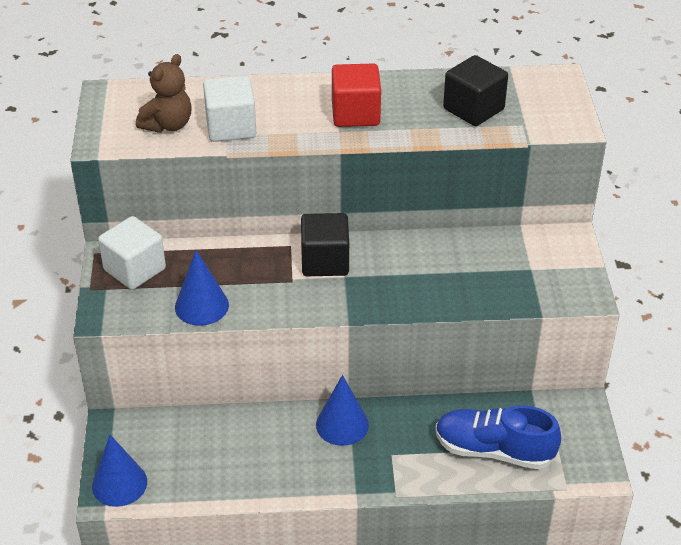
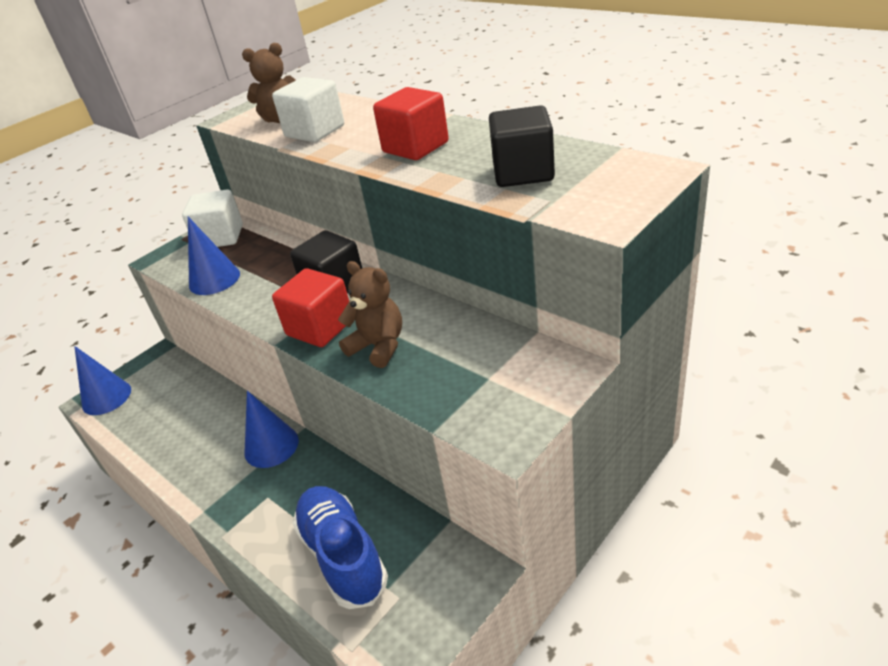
camera: 50 degrees right, 5 degrees down
none -> red cube [272,268,349,347]
none -> brown teddy bear [338,261,402,368]

